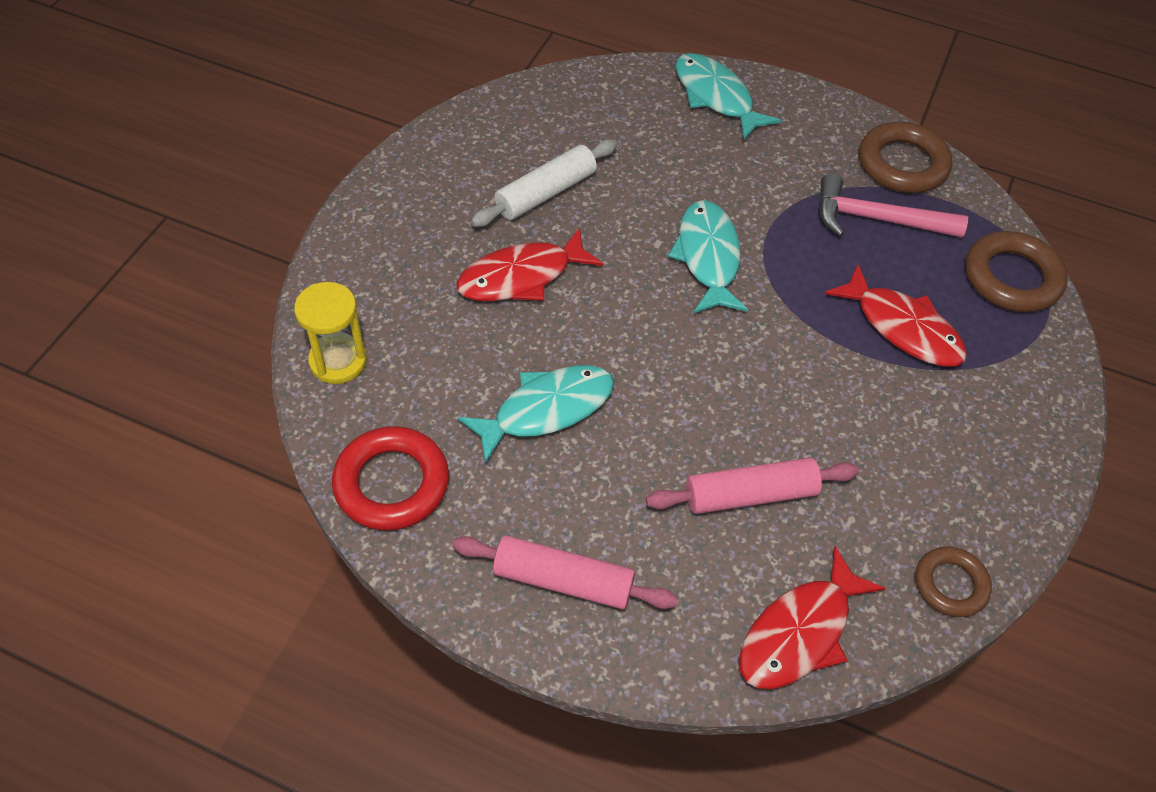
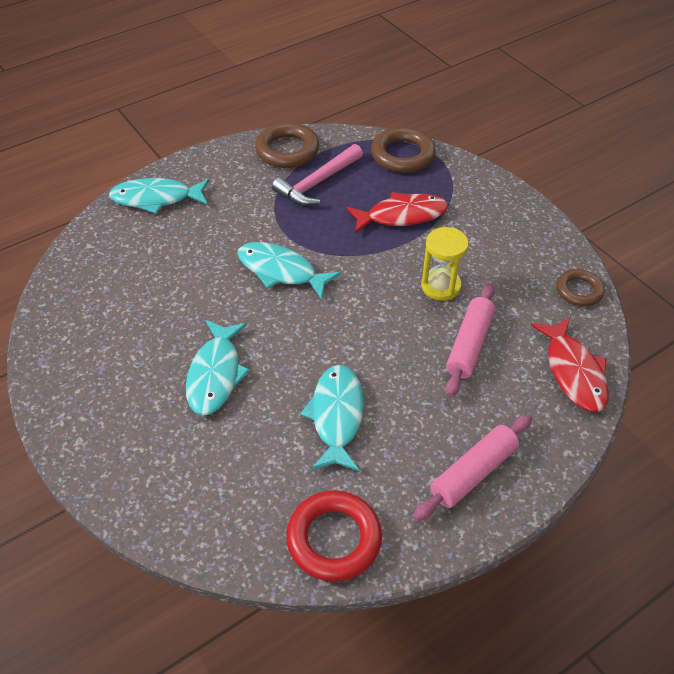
camera: 55 degrees left, 5 degrees down
yellow hourglass [294,282,367,384] -> yellow hourglass moved to [421,227,469,301]
red fish [456,227,603,301] -> turquoise fish [186,320,250,415]
white rolling pin [471,139,617,227] -> none

